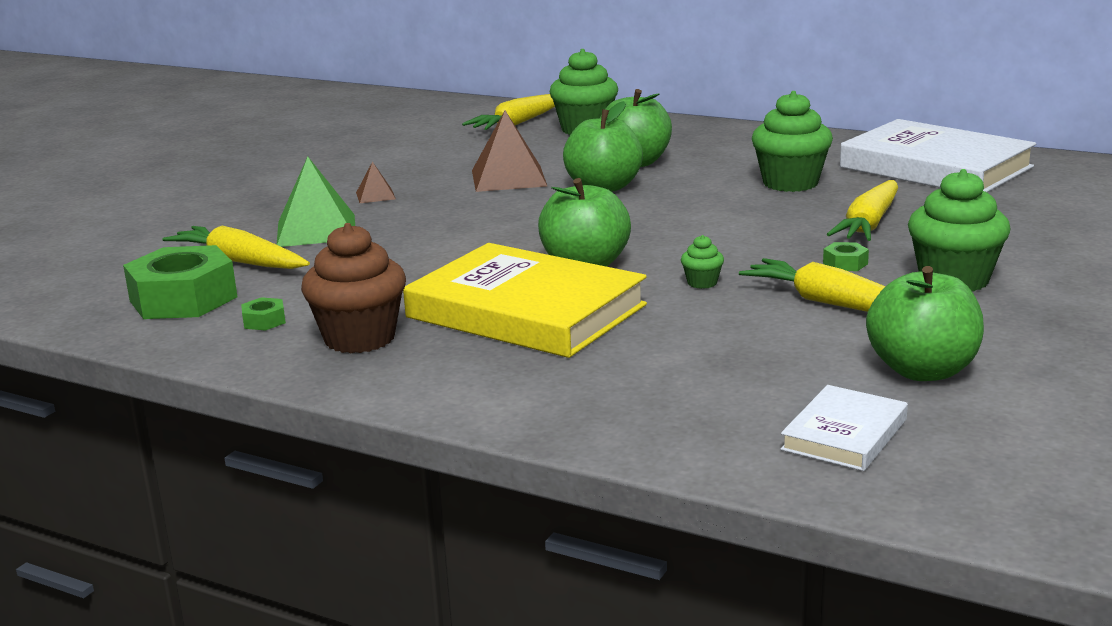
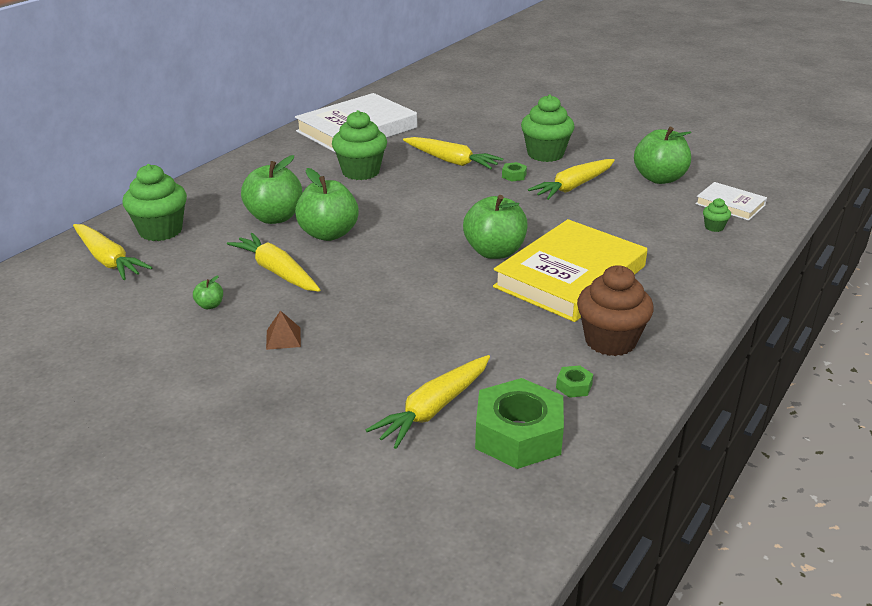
camera: 85 degrees left, 10 degrees up
green pyramid [276,157,355,247] -> none
brown pyramid [472,111,548,192] -> yellow carrot [227,233,320,292]
green cupcake [681,235,724,289] -> green cupcake moved to [703,198,731,232]
none -> green apple [193,275,223,309]

